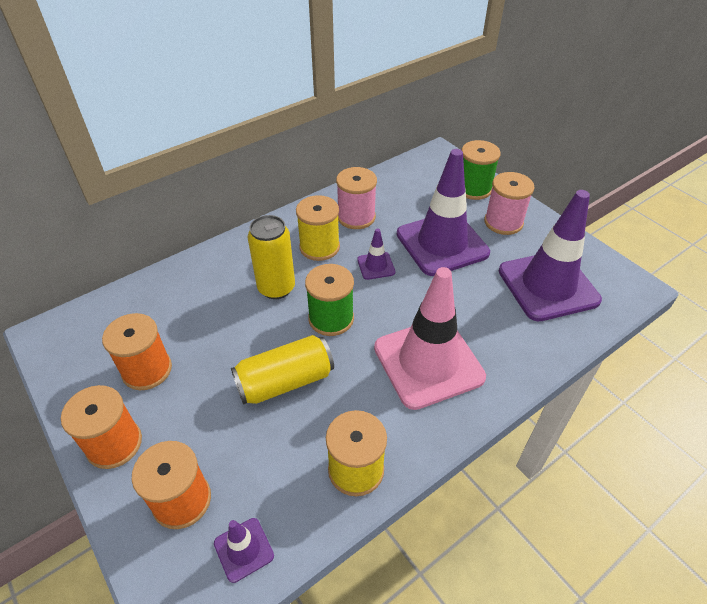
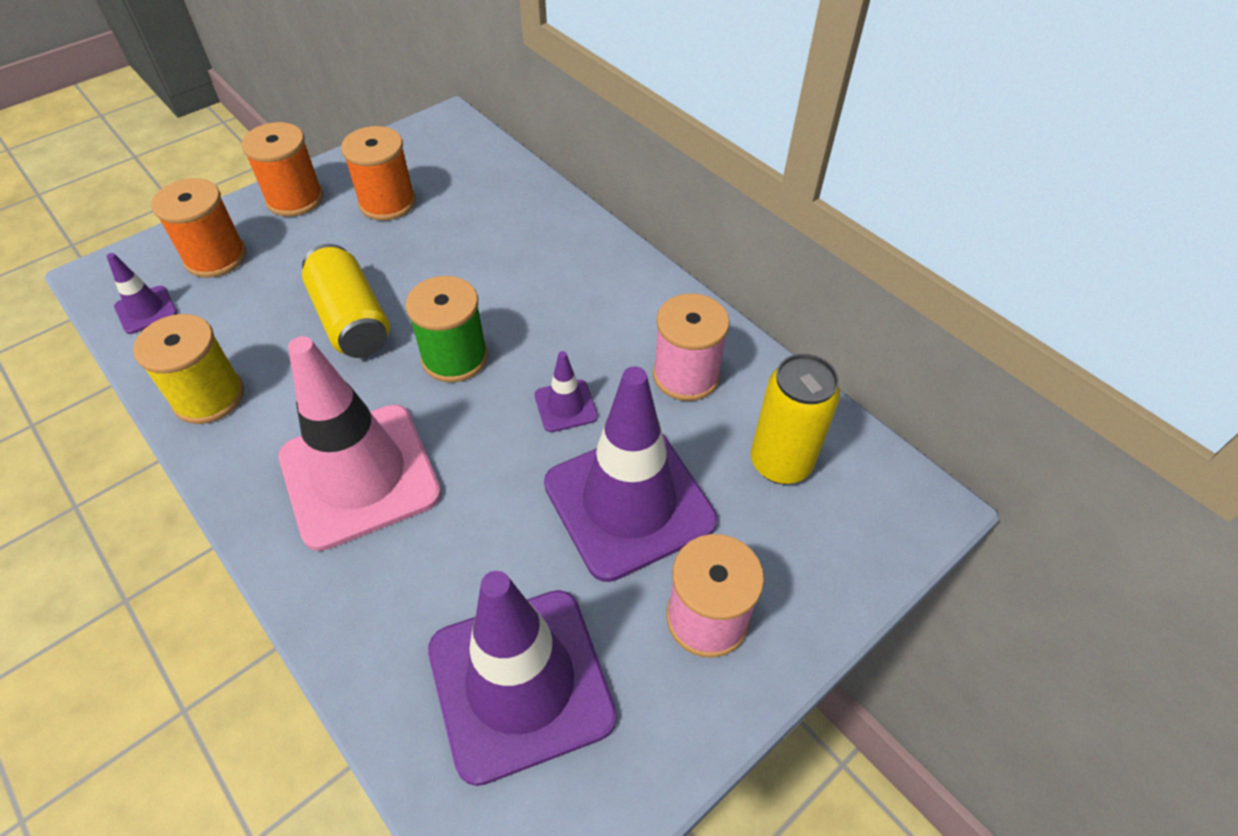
camera: 85 degrees right, 5 degrees up
yellow can [248,215,295,299] -> yellow can moved to [751,354,840,484]
yellow spool [296,195,340,261] -> none
green spool [462,140,501,200] -> none

